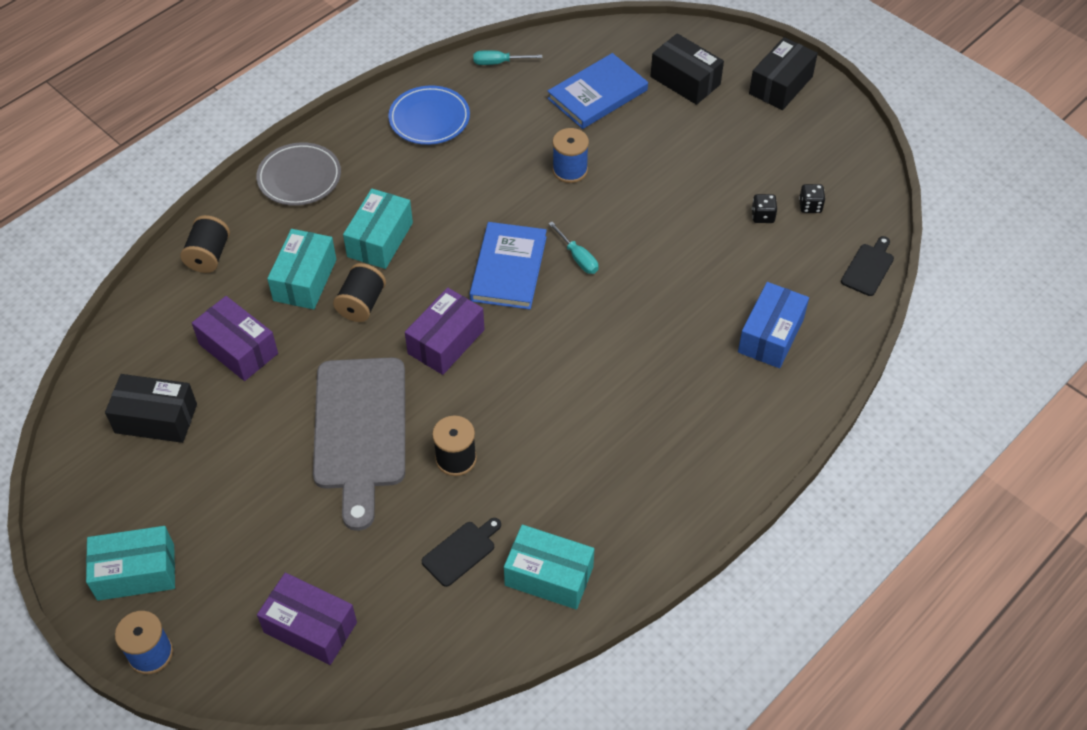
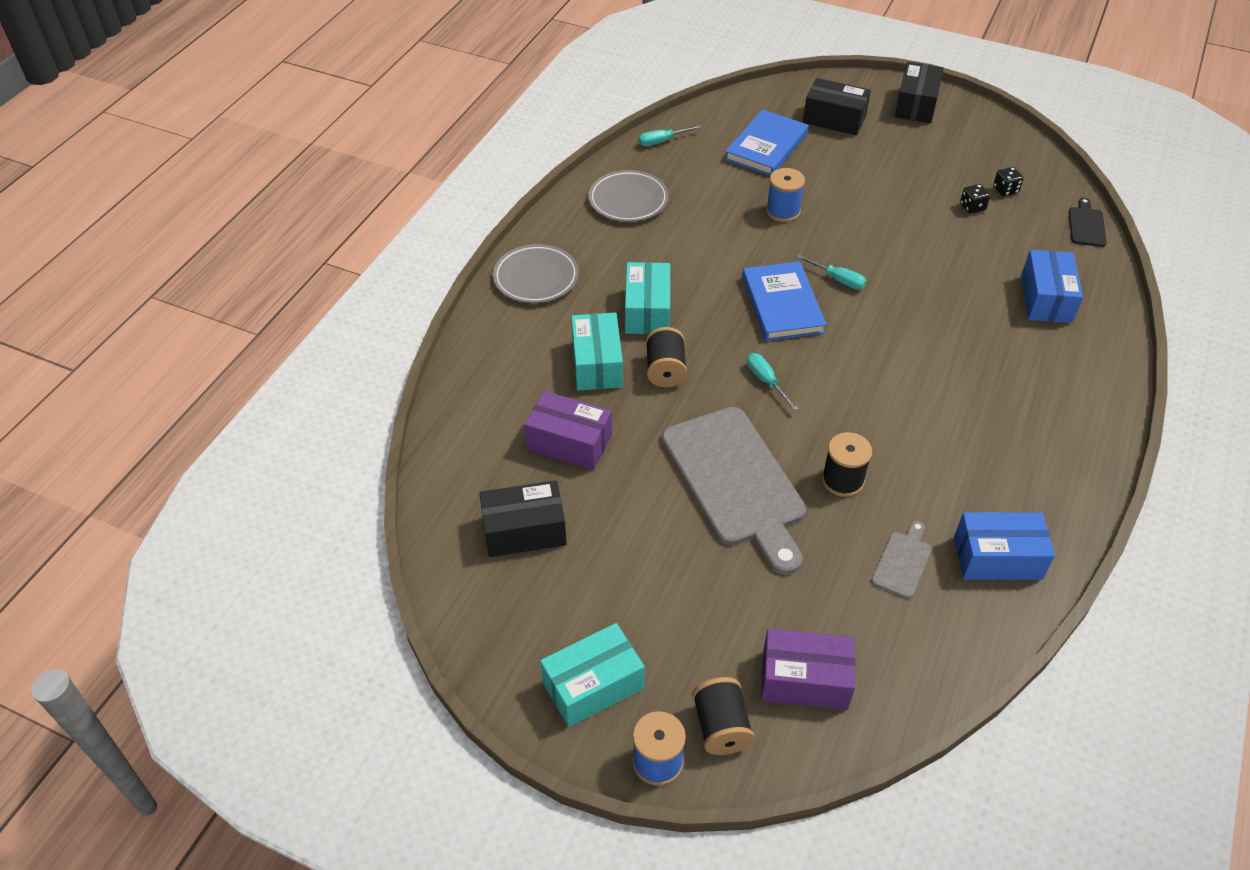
camera: 20 degrees left, 5 degrees down
black spool [180,215,230,273] -> black spool moved to [692,677,755,755]
blue plate [388,85,470,145] -> grey plate [588,170,669,222]
purple box [405,288,485,375] -> turquoise screwdriver [747,353,798,410]
black cutting board [421,518,501,587] -> grey cutting board [871,521,932,599]
turquoise box [504,525,594,610] -> blue box [954,512,1055,580]

